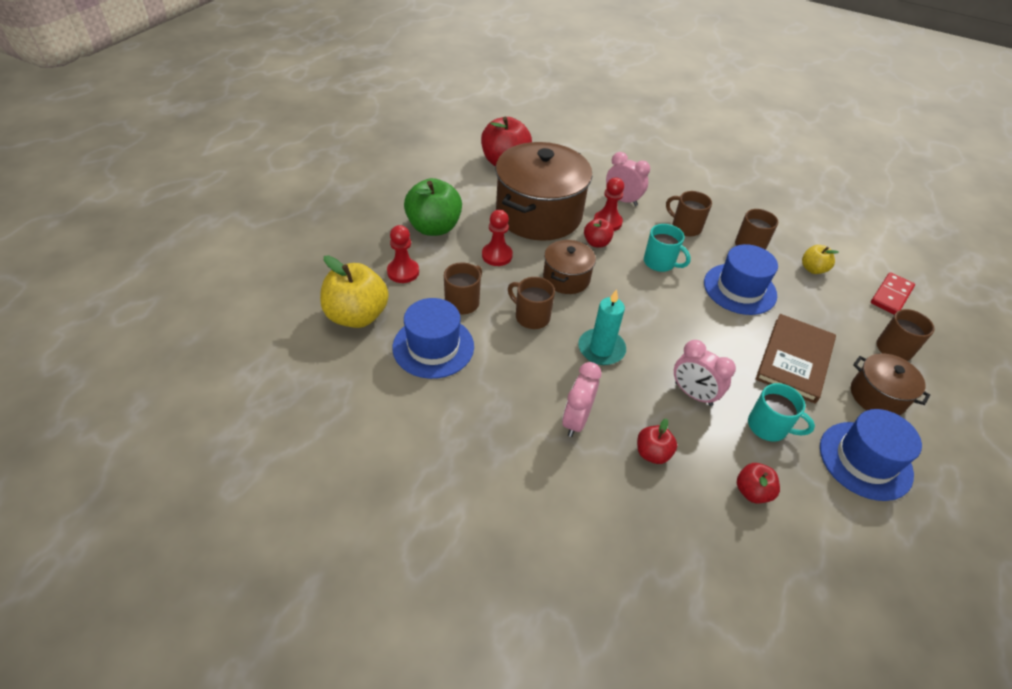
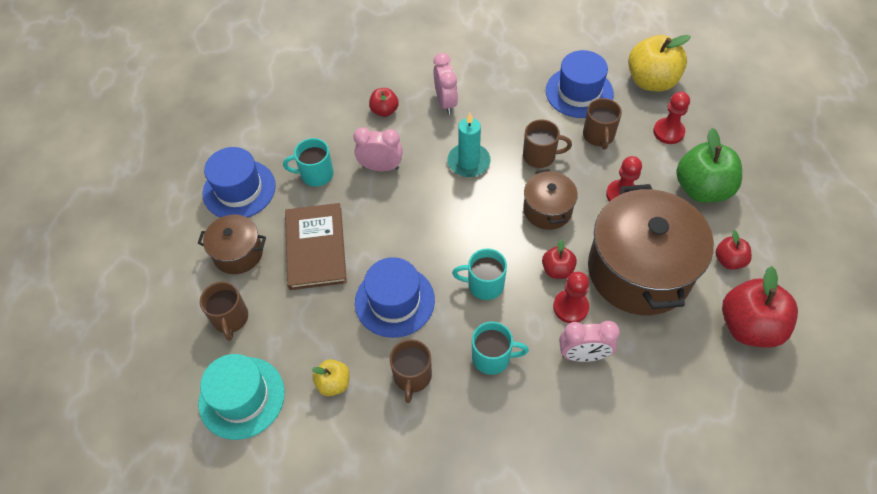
camera: 150 degrees right, 10 degrees up
brown mug [666,191,712,236] -> turquoise mug [472,322,529,375]
red apple [737,463,780,503] -> red apple moved to [715,230,752,270]
red domino [871,272,915,315] -> turquoise hat [198,354,285,440]

